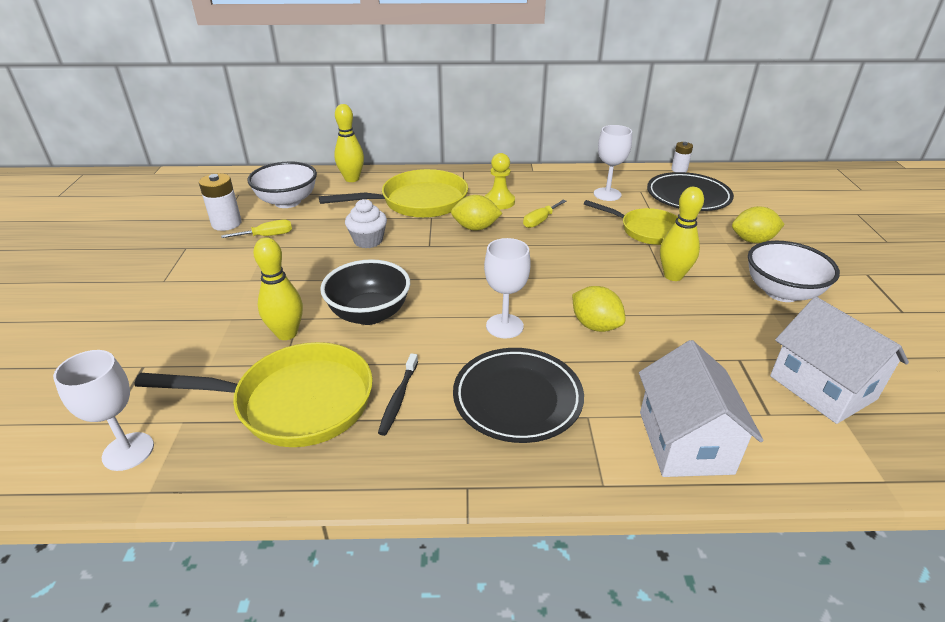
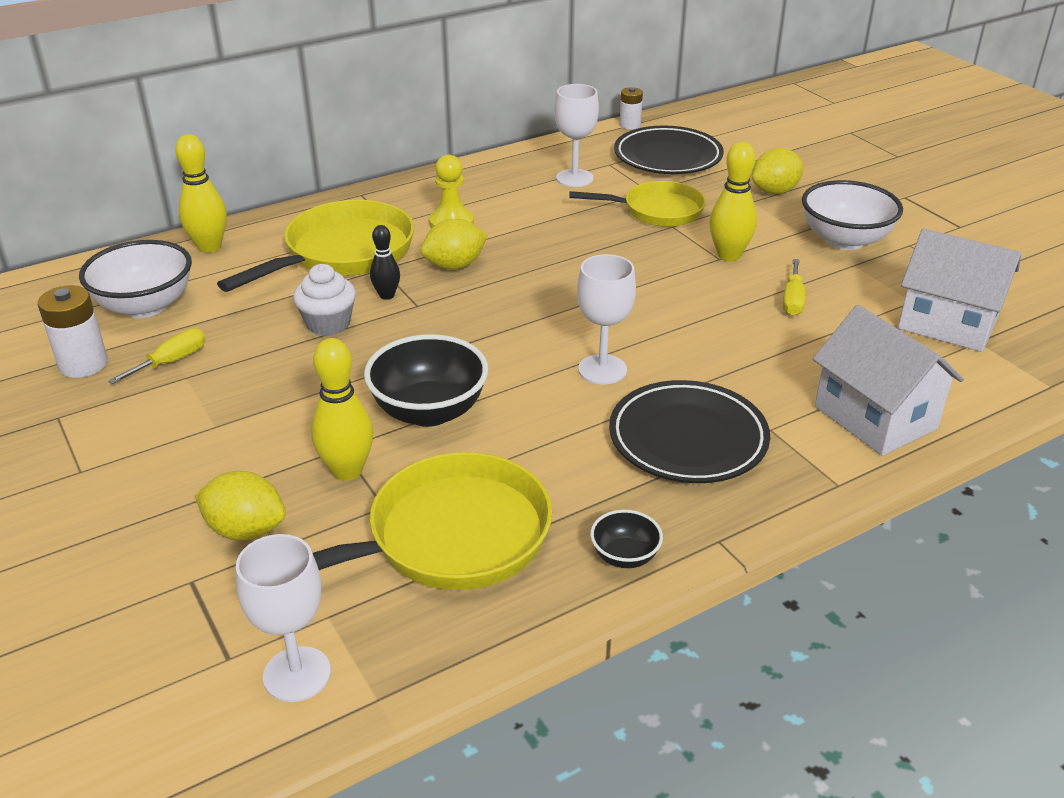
camera: 30 degrees left, 0 degrees up
black toothbrush [378,353,418,436] -> none
yellow screwdriver [523,200,566,228] -> yellow screwdriver moved to [783,259,805,316]
yellow lemon [572,286,626,332] -> yellow lemon moved to [195,471,286,540]
none -> black bowling pin [370,225,400,300]
none -> black bowl [590,510,663,568]

